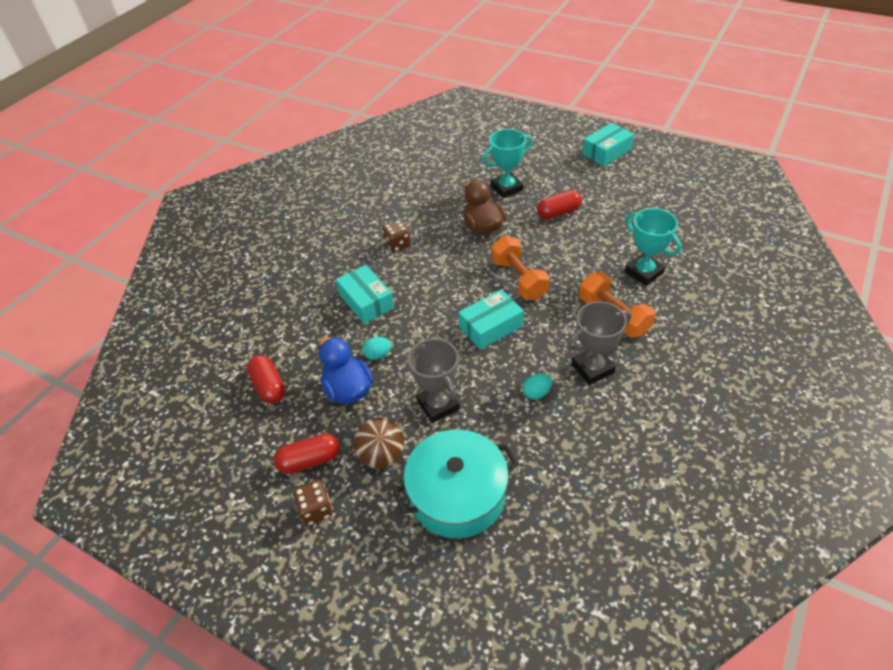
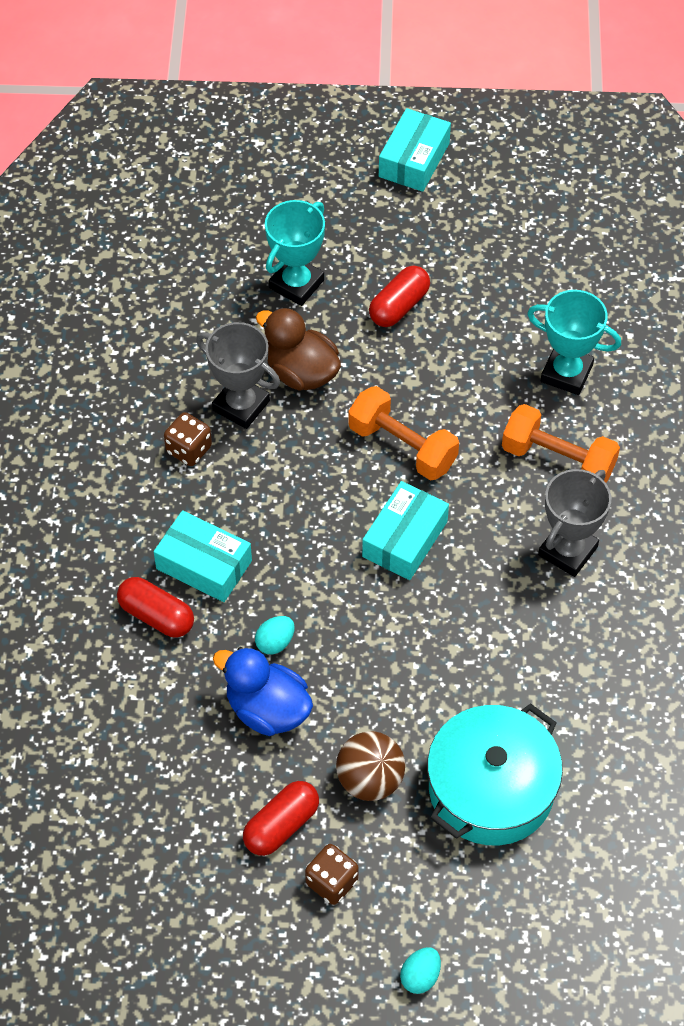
camera: 30 degrees left, 10 degrees up
red capsule [247,355,285,404] -> red capsule moved to [117,577,194,638]
grey trophy [408,339,460,423] -> grey trophy moved to [196,322,280,429]
turquoise egg [523,374,552,400] -> turquoise egg moved to [400,947,441,994]

